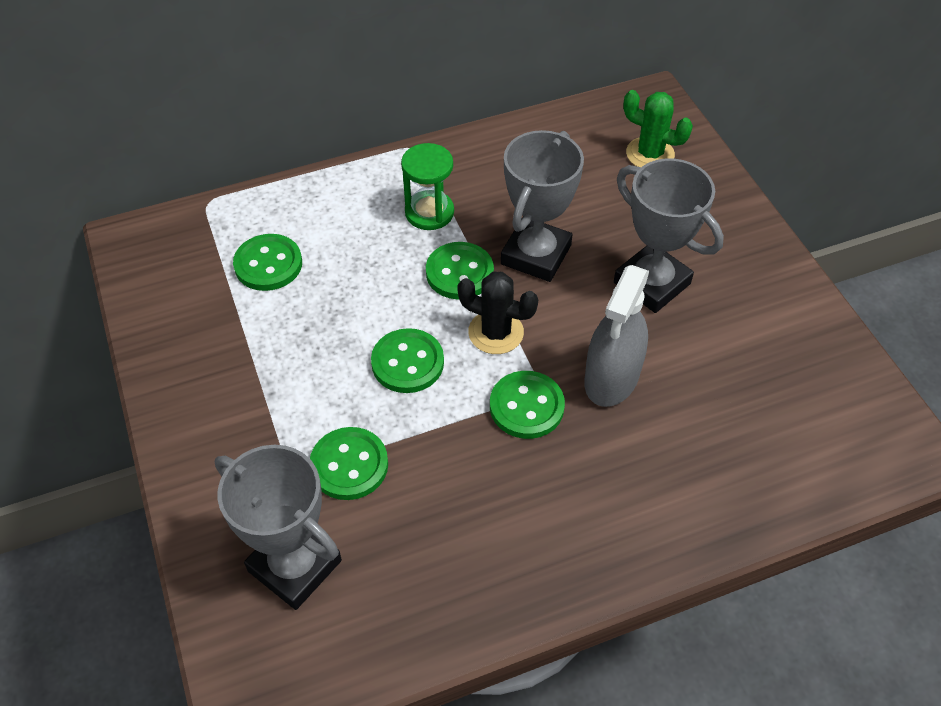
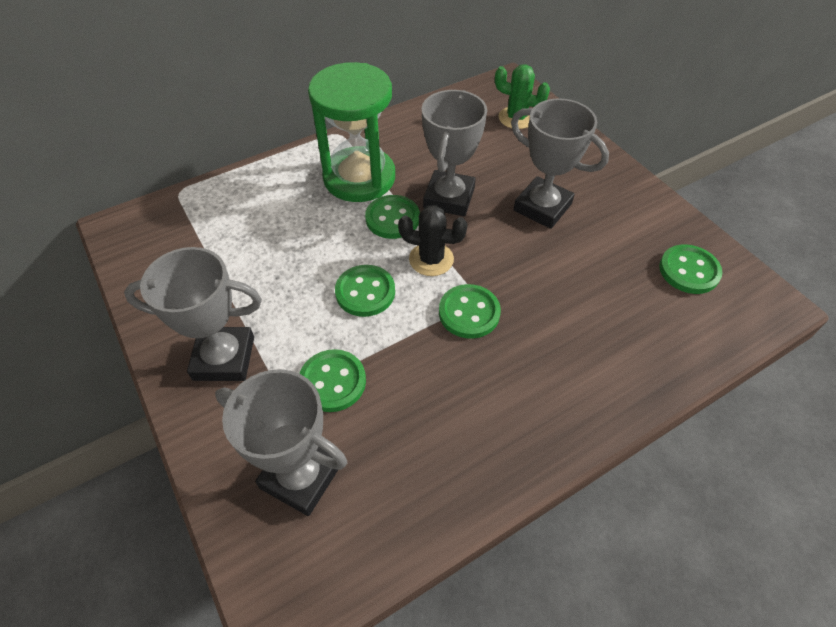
camera: 10 degrees left, 0 degrees up
green button [233,234,302,291] -> green button moved to [659,244,723,294]
green hourglass [401,143,454,230] -> green hourglass [308,62,395,202], size x1.86
grey spray bottle [584,265,649,407] -> none
none -> grey trophy [124,247,262,381]

